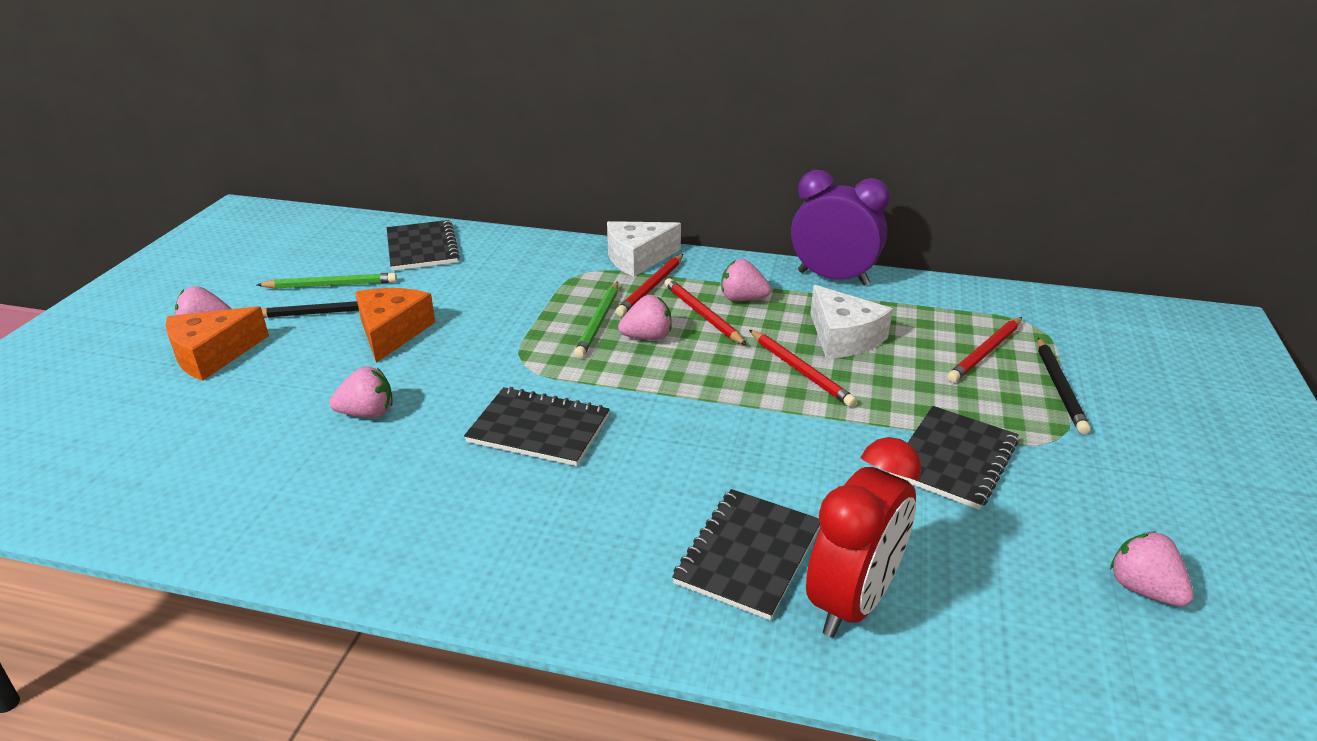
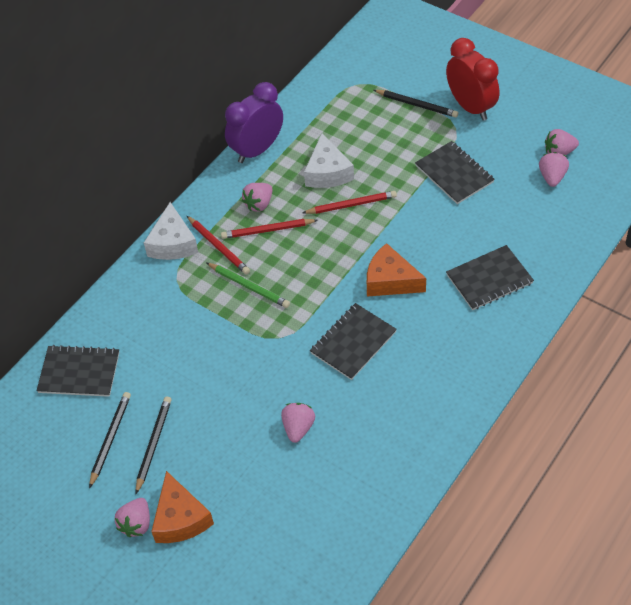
camera: 65 degrees left, 20 degrees up
green pencil [257,273,397,289] -> black pencil [89,392,131,488]
orange cheese [355,288,435,363] -> orange cheese moved to [367,243,426,297]
pink strawberry [618,295,672,340] -> pink strawberry moved to [539,152,569,187]
black notebook [672,489,820,620] -> black notebook turned 75 degrees counterclockwise [446,245,534,310]
red clock [806,437,922,638] -> red clock moved to [446,38,499,121]
white cheese [810,285,893,359] -> white cheese turned 90 degrees clockwise [304,133,354,188]
red pencil [947,317,1022,382] -> none

